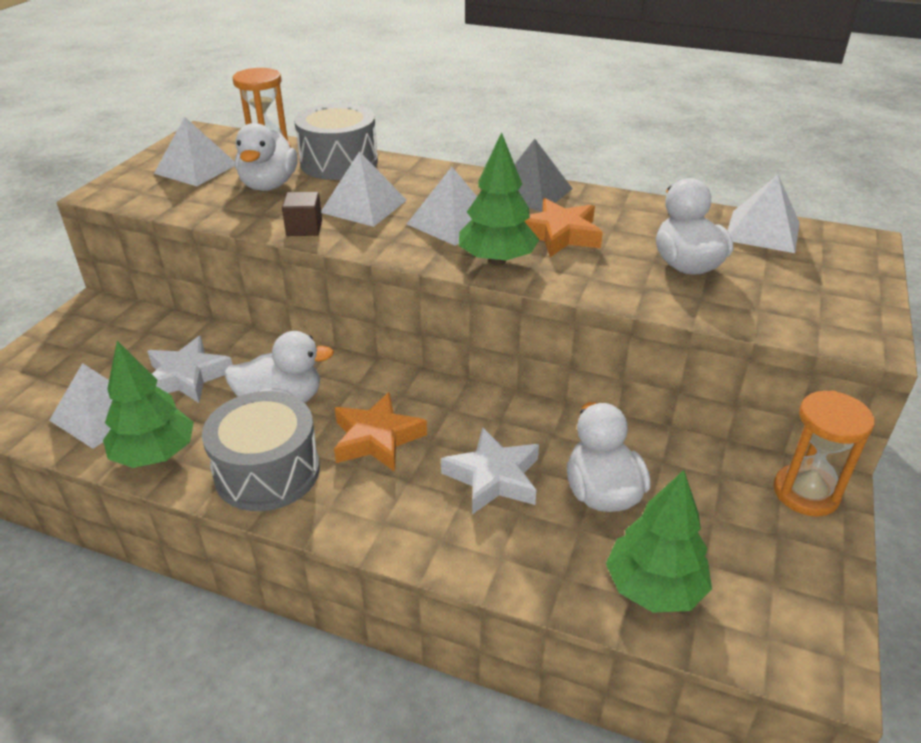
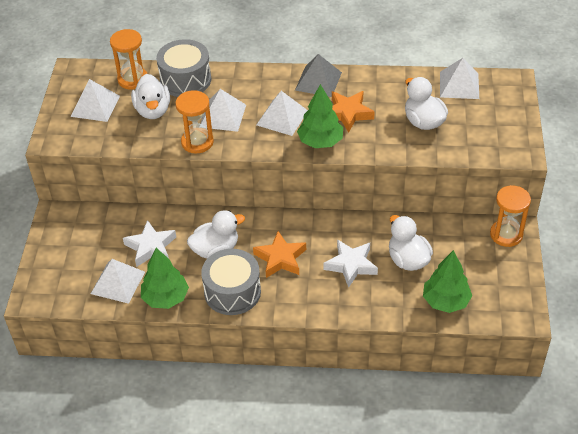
camera: 15 degrees left, 10 degrees up
brown cube [282,192,322,236] -> orange hourglass [176,90,214,153]

